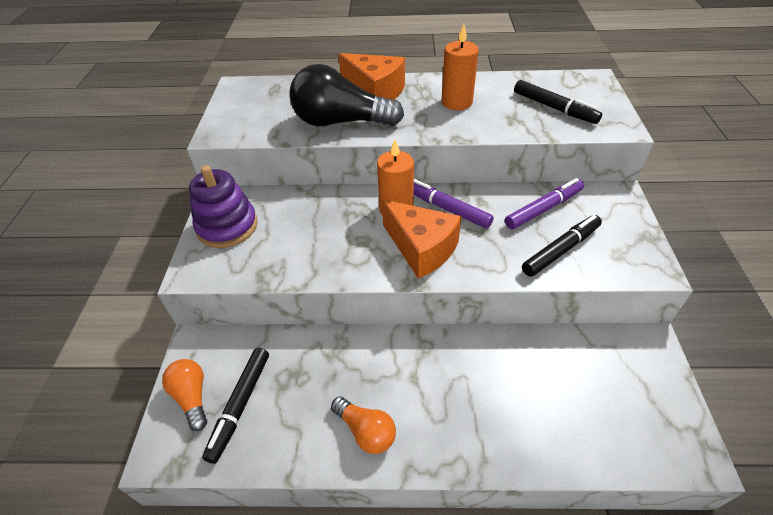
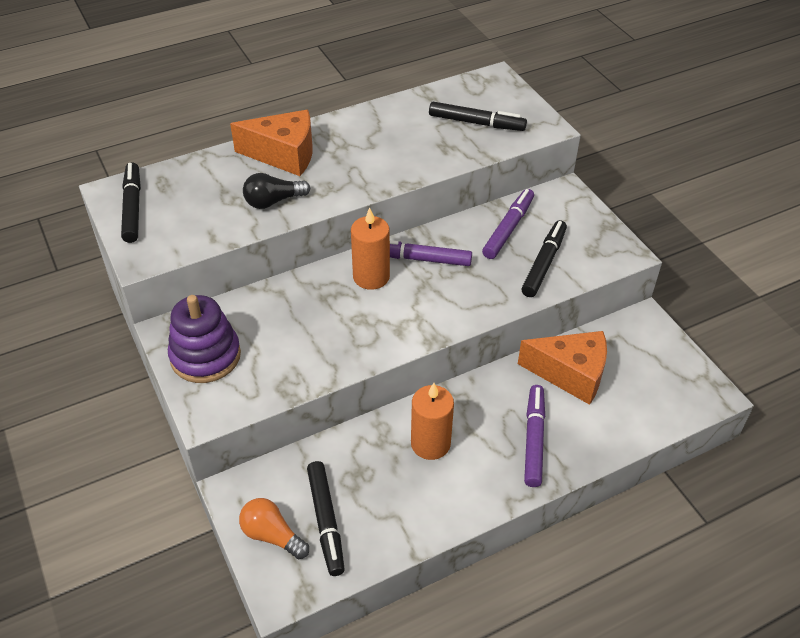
camera: 30 degrees left, 0 degrees up
black light bulb [289,64,404,126] -> black light bulb [243,173,310,209], size x0.54
orange light bulb [331,397,396,454] -> none
orange cheese [382,199,462,279] -> orange cheese moved to [518,331,607,405]
orange candle [441,24,479,110] -> orange candle moved to [411,383,454,460]
none -> black marker [121,162,141,243]
none -> purple marker [524,385,545,487]

